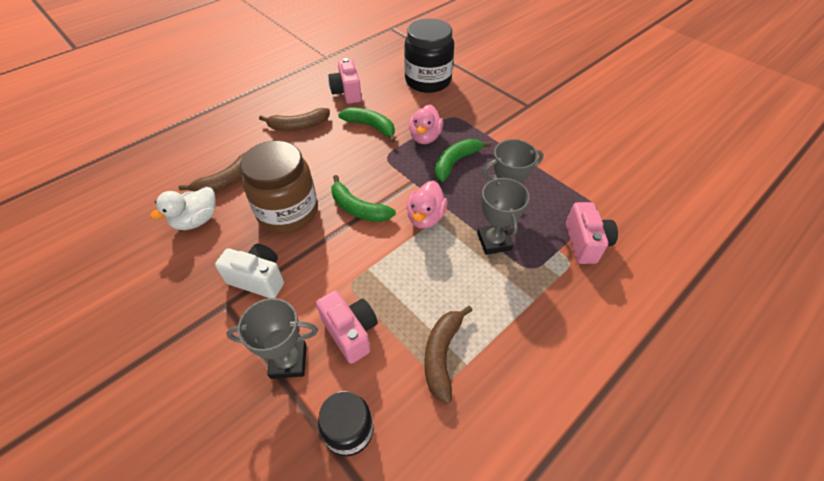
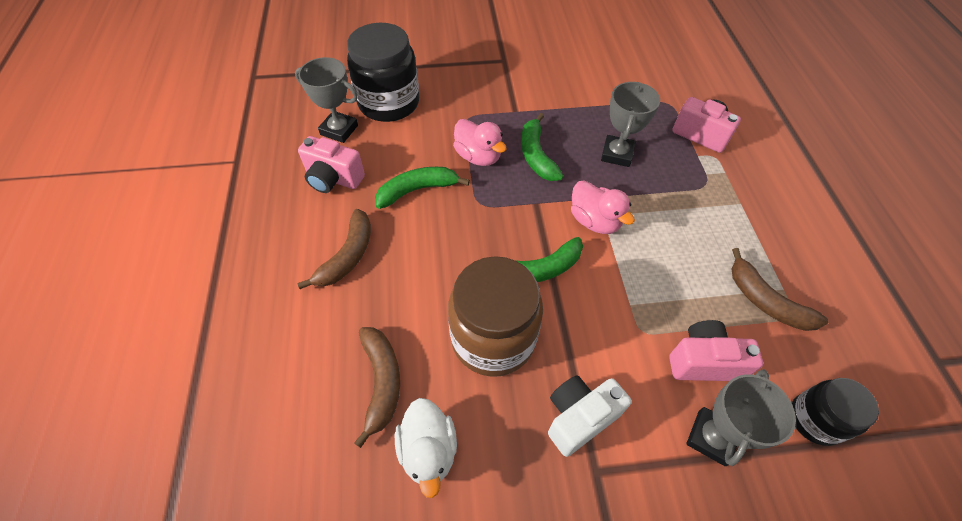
camera: 55 degrees left, 5 degrees up
grey trophy [477,177,530,255] -> grey trophy moved to [295,57,358,143]

